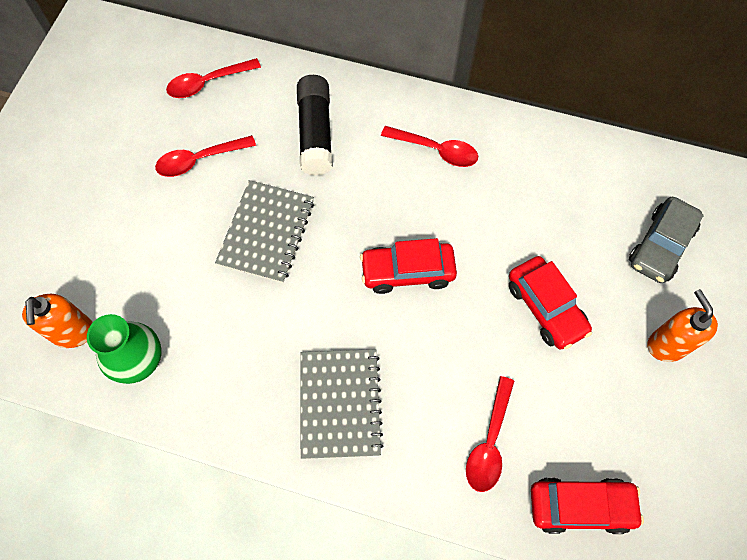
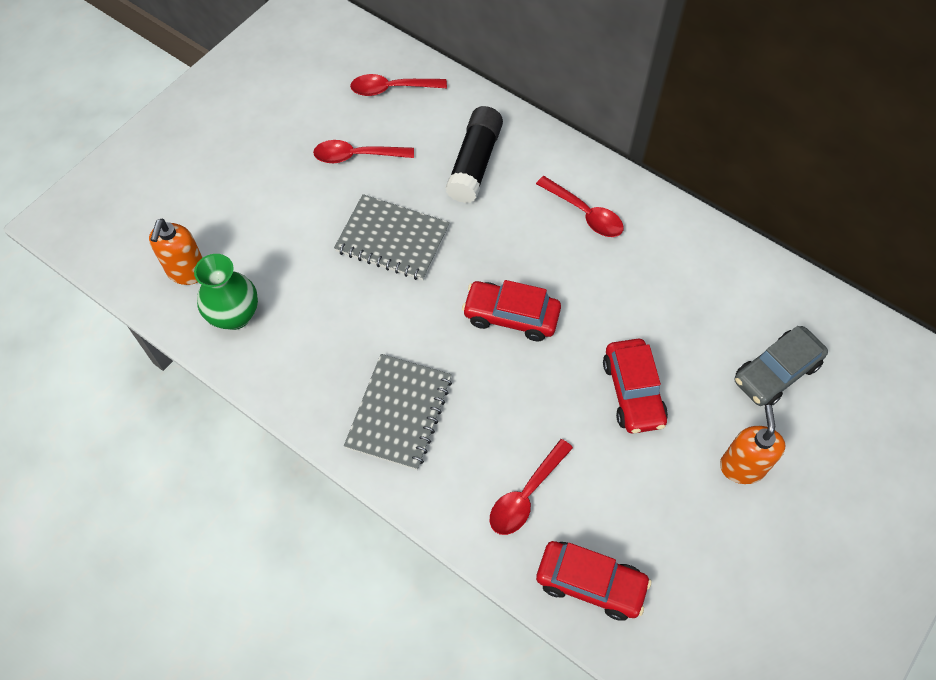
camera: 20 degrees right, 5 degrees down
grey notebook [215,180,314,283] -> grey notebook turned 75 degrees clockwise [334,194,450,280]

